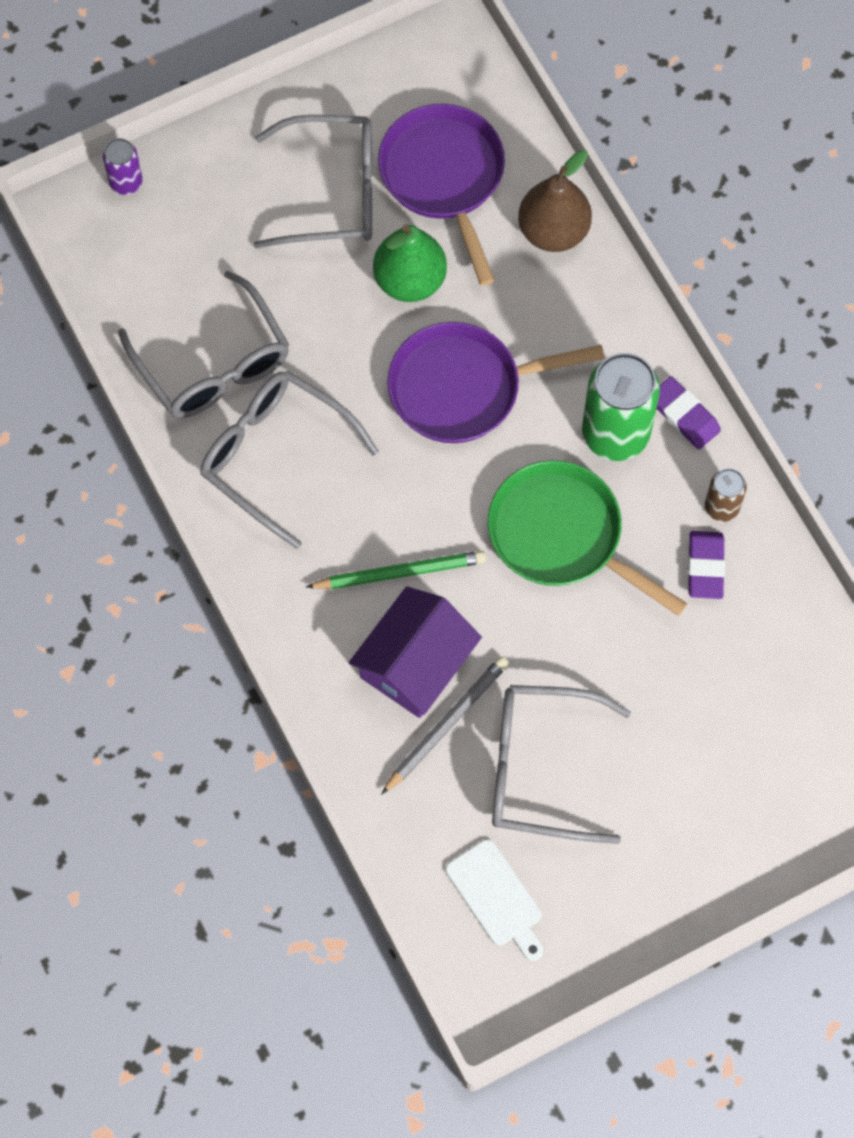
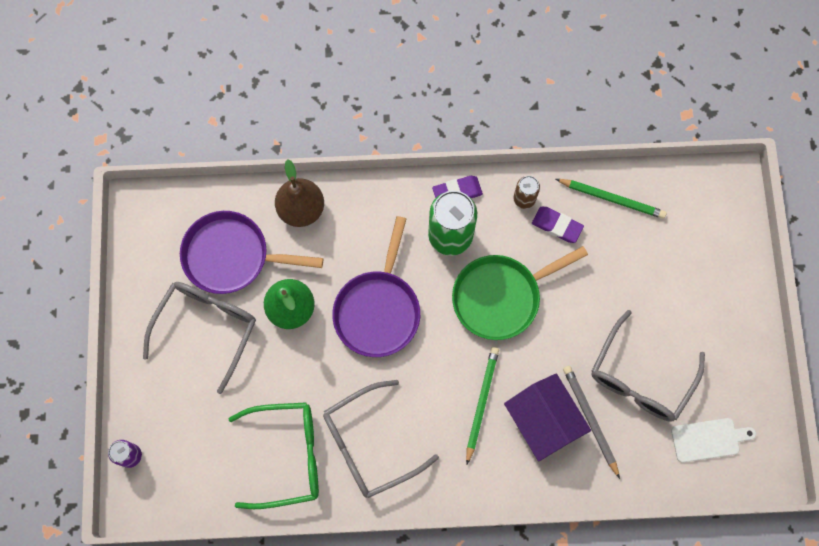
camera: 65 degrees left, 5 degrees up
grey glasses [118,270,289,419] -> green glasses [228,402,319,509]
none -> green pencil [556,179,667,219]

